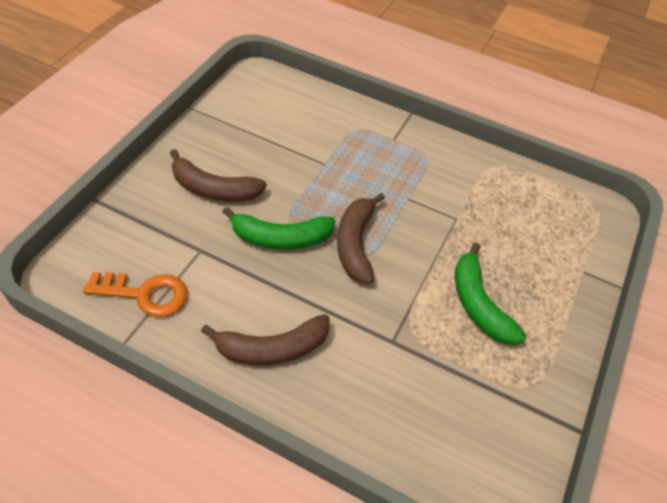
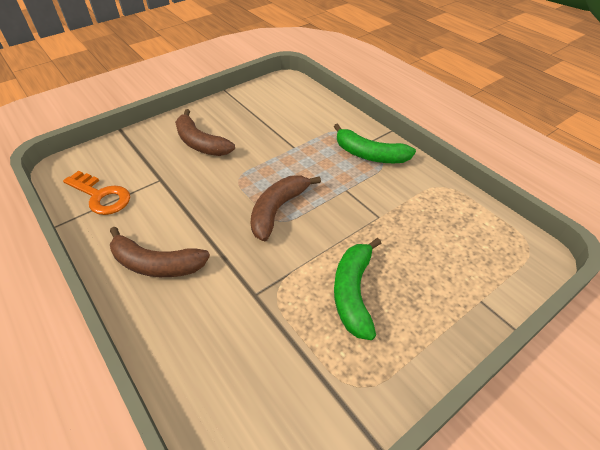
camera: 30 degrees right, 5 degrees down
green banana [223,207,335,250] -> green banana moved to [334,124,416,163]

